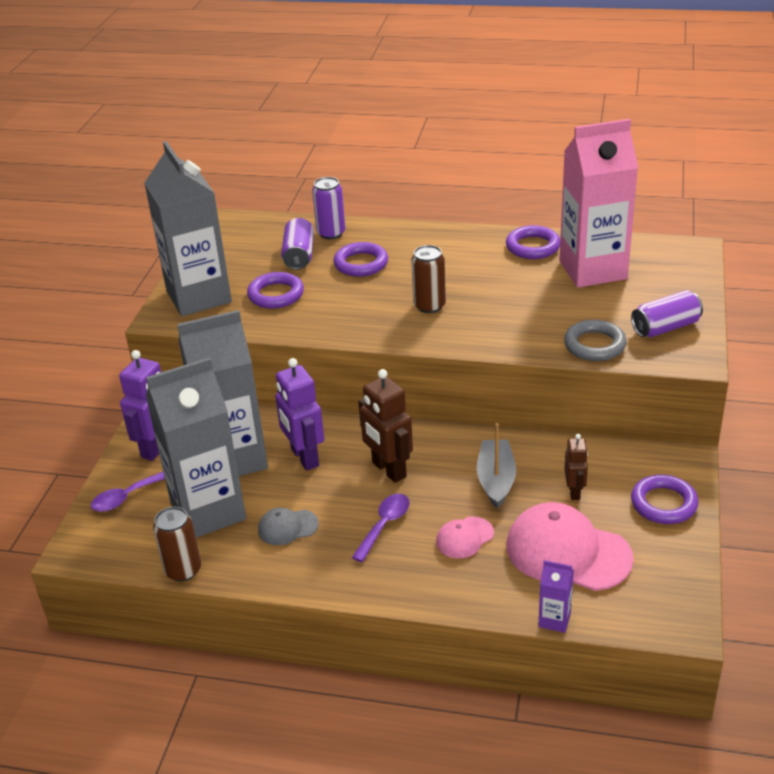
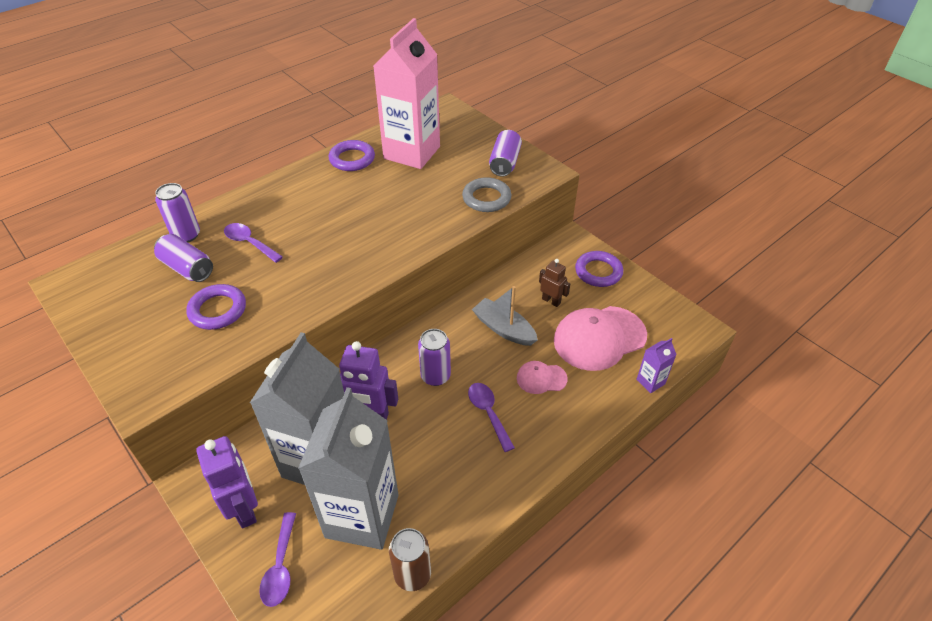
camera: 55 degrees left, 10 degrees up
grey carton [144,141,232,316] -> none
grey cap [258,507,319,545] -> none
purple ring [333,242,388,277] -> purple spoon [224,223,283,263]
brown robot [358,369,413,483] -> purple can [418,329,451,386]
brown can [411,245,446,313] -> none
pink cap [436,516,494,559] -> pink cap turned 90 degrees clockwise [517,361,568,394]

